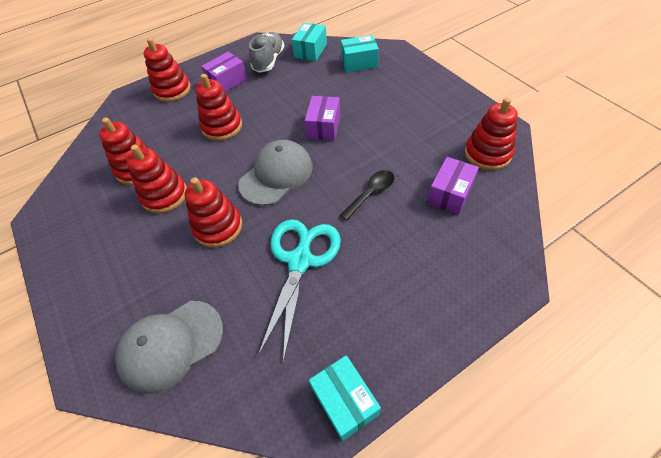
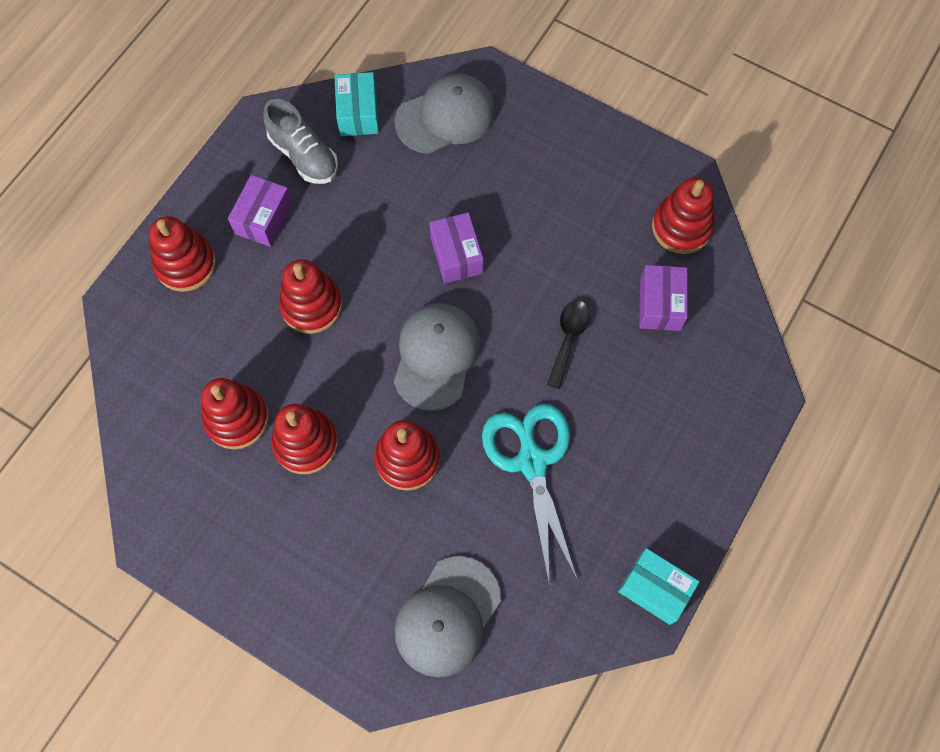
camera: 30 degrees left, 15 degrees up
grey shoe [249,32,285,73] -> grey shoe turned 150 degrees clockwise [263,99,338,184]
turquoise box [341,35,379,72] -> grey cap [395,74,495,154]

